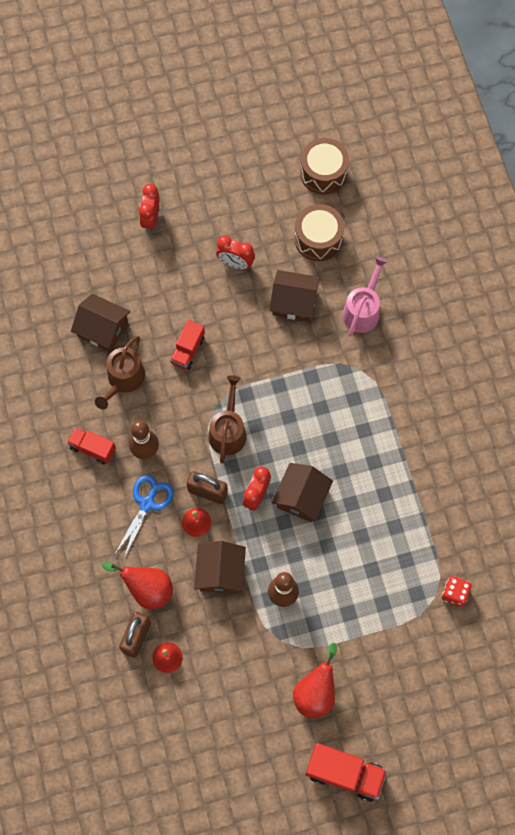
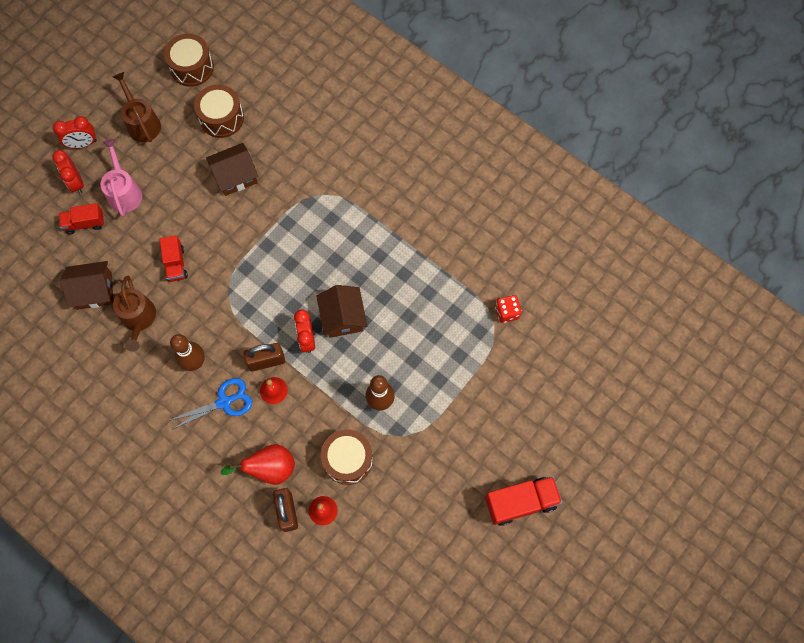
camera: 35 degrees left, 0 degrees up
red truck [67,427,116,464] -> red truck moved to [59,203,104,234]
blue scissors [115,475,174,558] -> blue scissors turned 75 degrees clockwise [168,378,252,430]
brown house [194,541,246,594] -> none
brown watering can [209,375,246,464] -> brown watering can moved to [113,72,161,142]
red clock [216,236,255,270] -> red clock moved to [53,116,97,148]
red pear [293,643,337,718] -> none
pink watering can [342,256,388,337] -> pink watering can moved to [101,139,142,217]
none -> brown drum [321,429,373,485]

